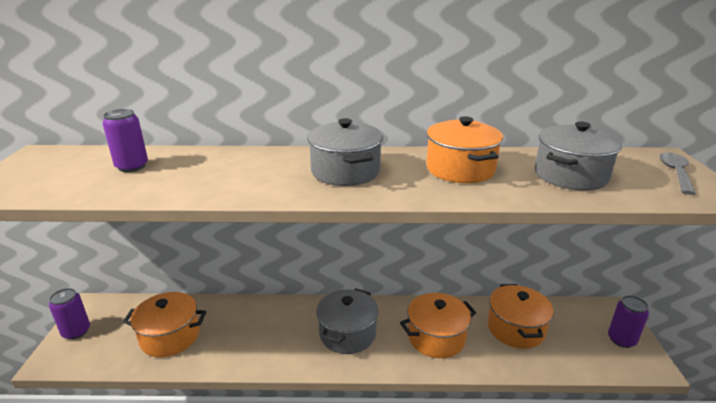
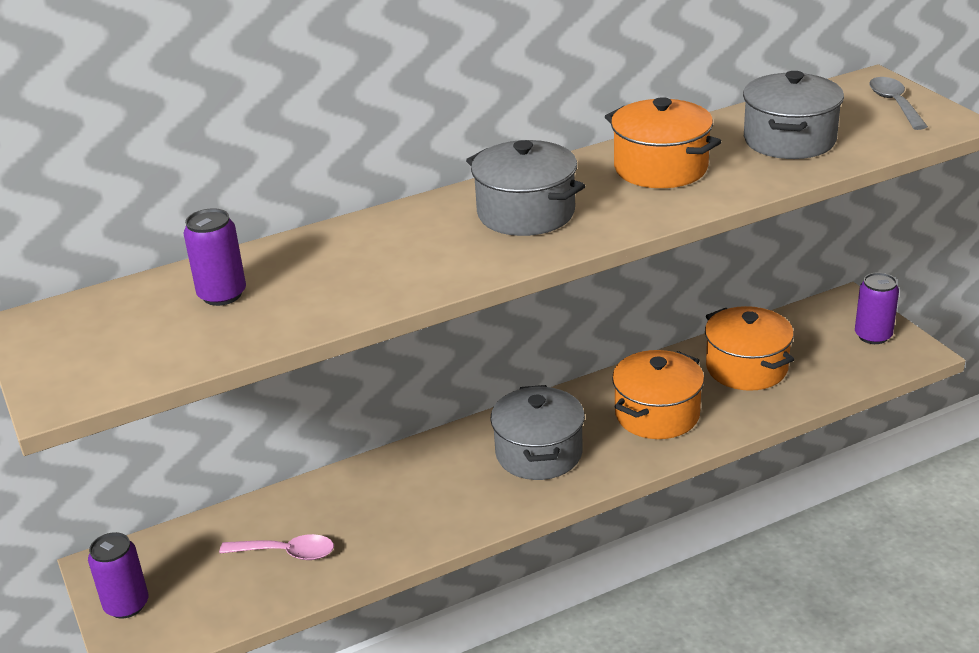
camera: 25 degrees left, 5 degrees up
orange pot [123,292,207,357] -> pink spoon [219,534,334,560]

